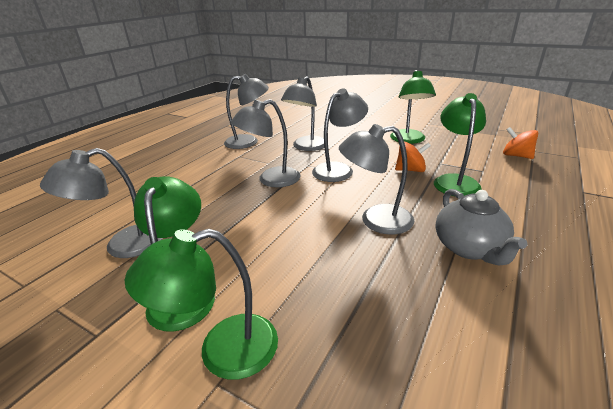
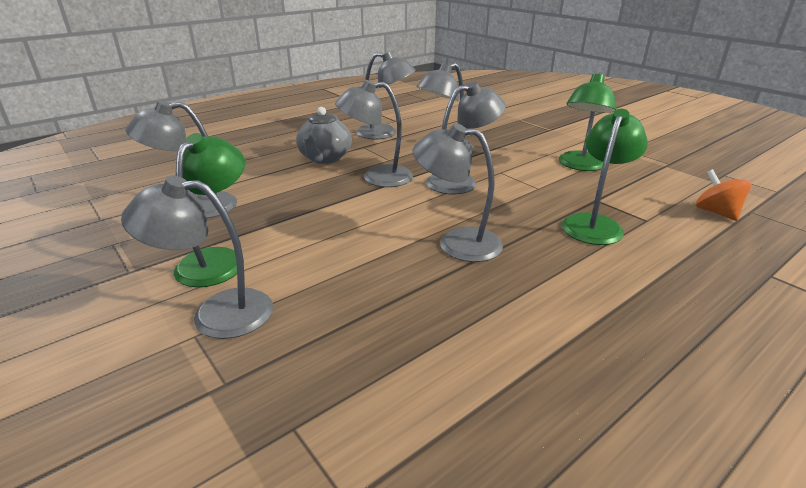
camera: 20 degrees right, 0 degrees up
green lamp [124,229,278,380] -> grey lamp [121,176,273,339]
orange spinning top [395,142,431,172] -> none
grey teapot [436,189,527,266] -> grey teapot moved to [296,107,352,164]

